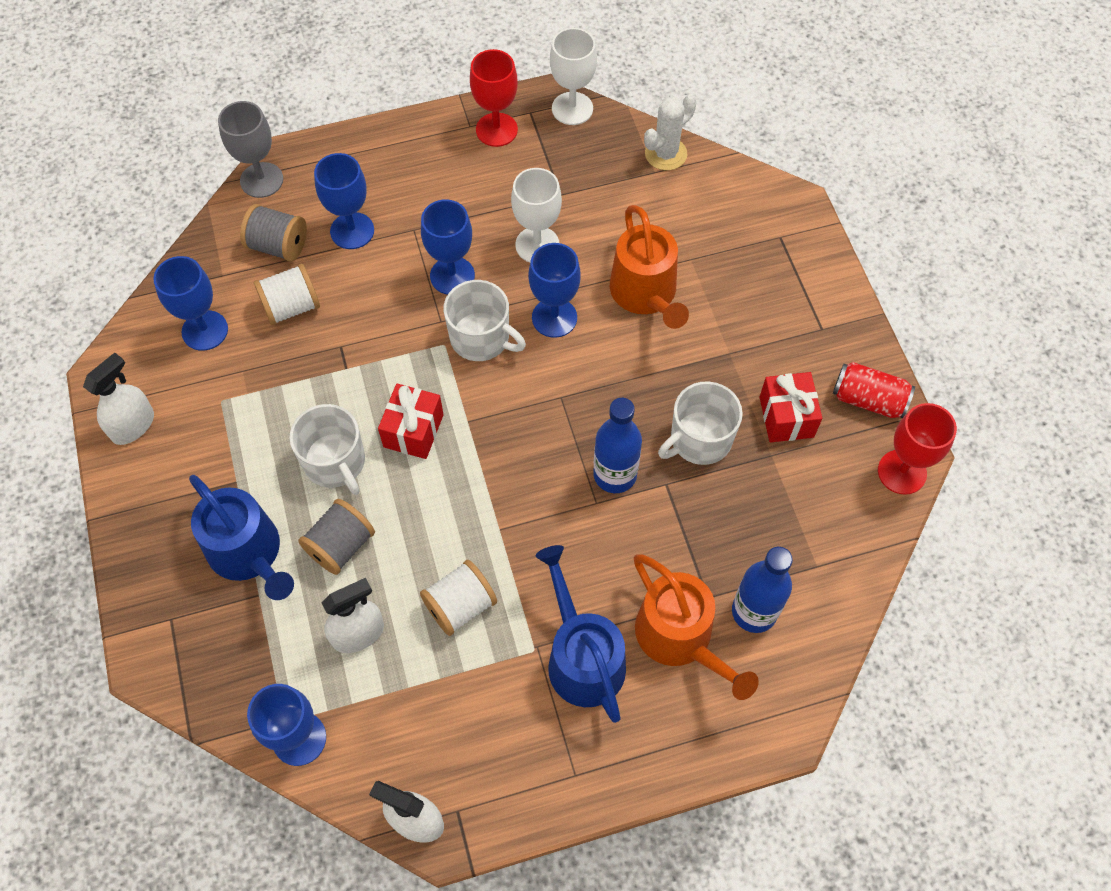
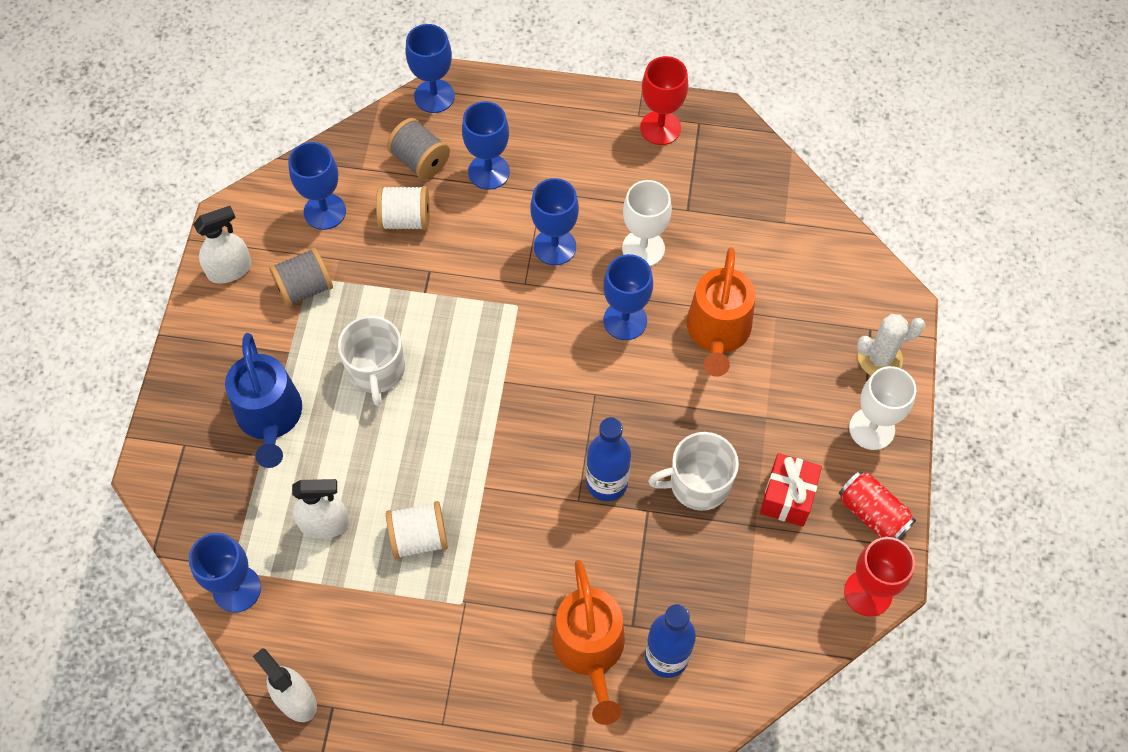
camera: 25 degrees right, 0 degrees up
grey goblet [218,101,283,198] -> blue goblet [406,24,455,113]
grey spool [298,499,375,575] -> grey spool moved to [269,247,333,307]
red gift [378,383,444,459] -> none
white mug [443,280,526,361] -> none
blue watering can [535,545,626,723] -> none
white goblet [550,28,597,125] -> white goblet moved to [849,366,916,450]
white cactus [644,95,697,170] -> white cactus moved to [857,314,925,376]

